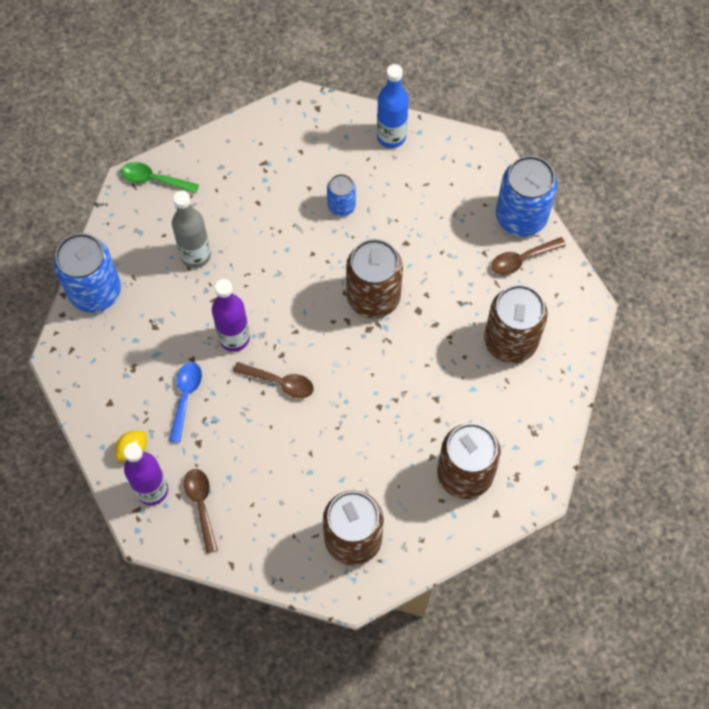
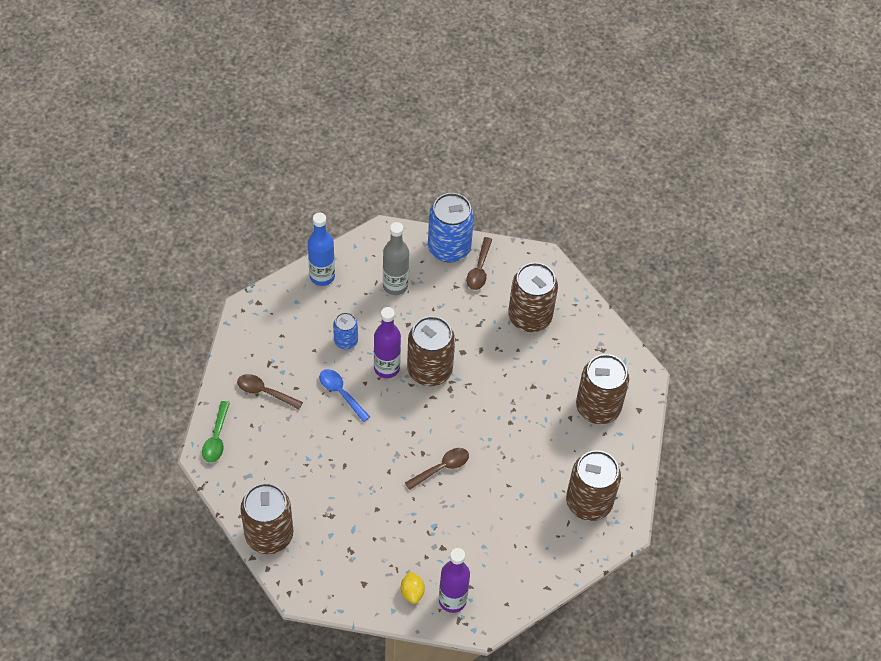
camera: 55 degrees left, 10 degrees down
blue can [54,233,121,313] -> brown can [240,483,293,554]
green spoon [121,162,199,193] -> green spoon turned 45 degrees counterclockwise [202,401,230,463]
blue spoon [169,362,202,443] -> blue spoon moved to [319,369,370,422]
grey bottle [172,191,211,268] -> grey bottle moved to [383,222,409,295]
brown spoon [184,469,218,553] -> brown spoon moved to [237,374,303,409]
purple bottle [212,279,250,352] -> purple bottle moved to [374,307,401,378]

